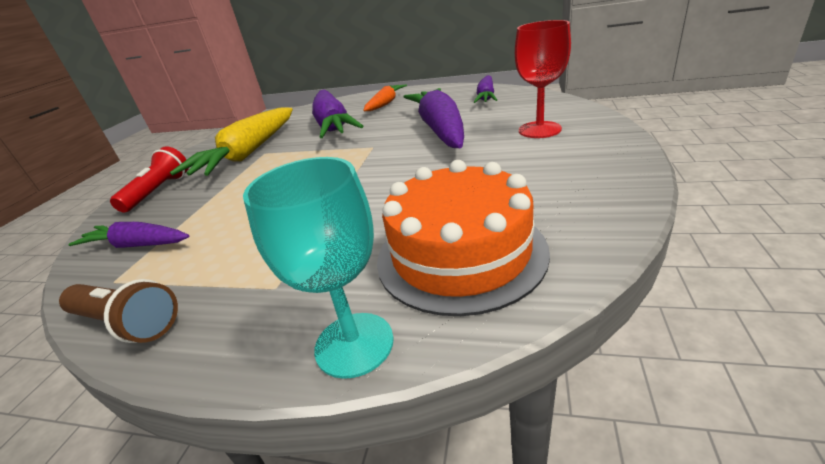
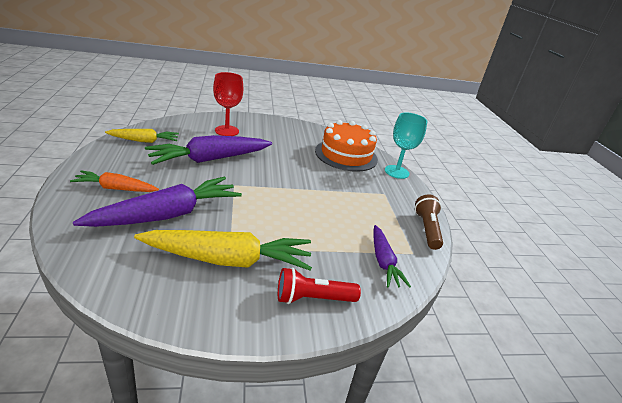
camera: 120 degrees left, 0 degrees up
purple carrot [474,75,497,103] -> yellow carrot [105,129,179,143]

